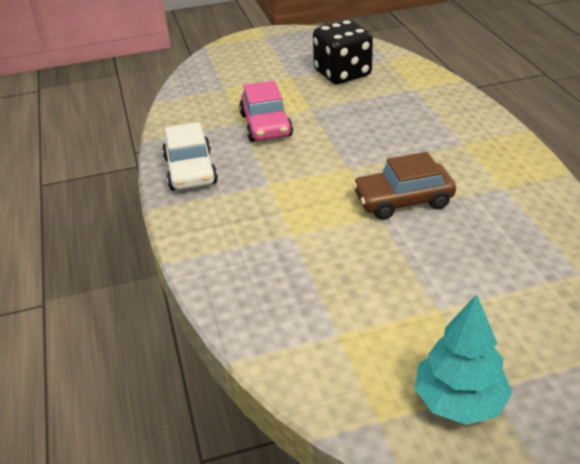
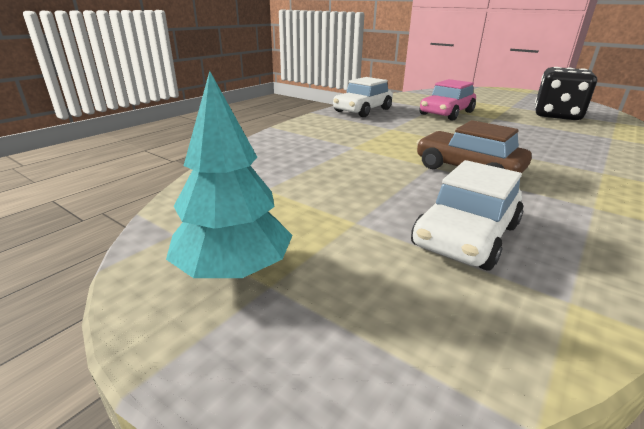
camera: 50 degrees right, 10 degrees down
none -> white car [411,160,524,271]

